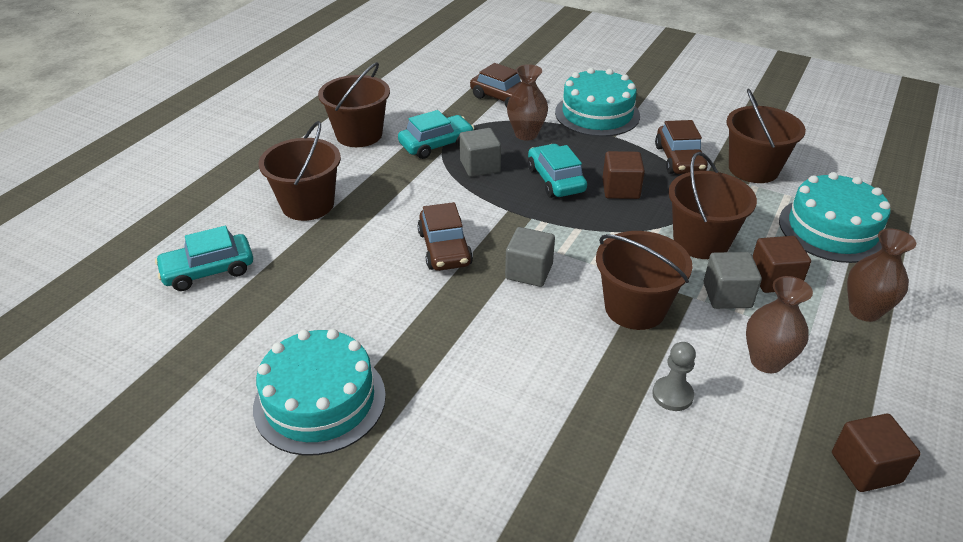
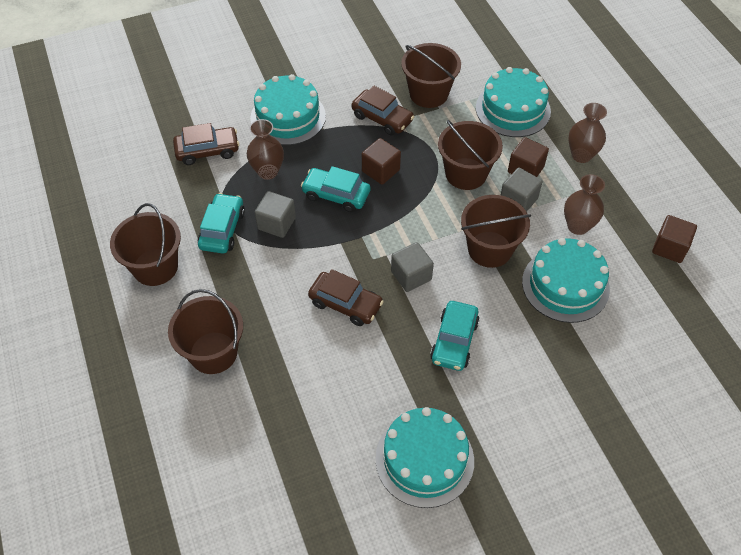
camera: 50 degrees left, 15 degrees up
turquoise car [155,226,253,291] -> turquoise car moved to [430,301,480,371]
grey pawn [652,342,696,411] -> turquoise cake [522,238,610,323]

